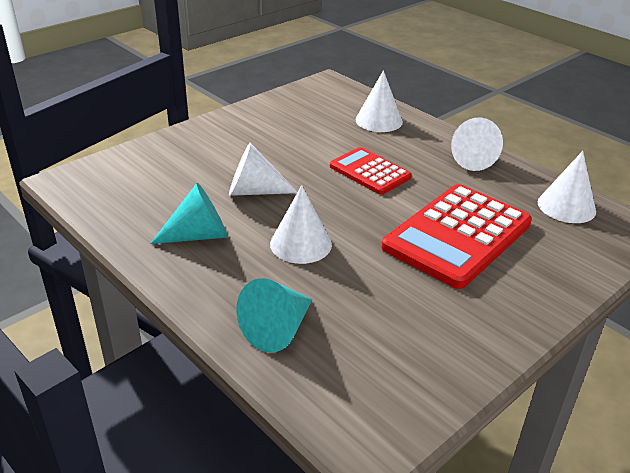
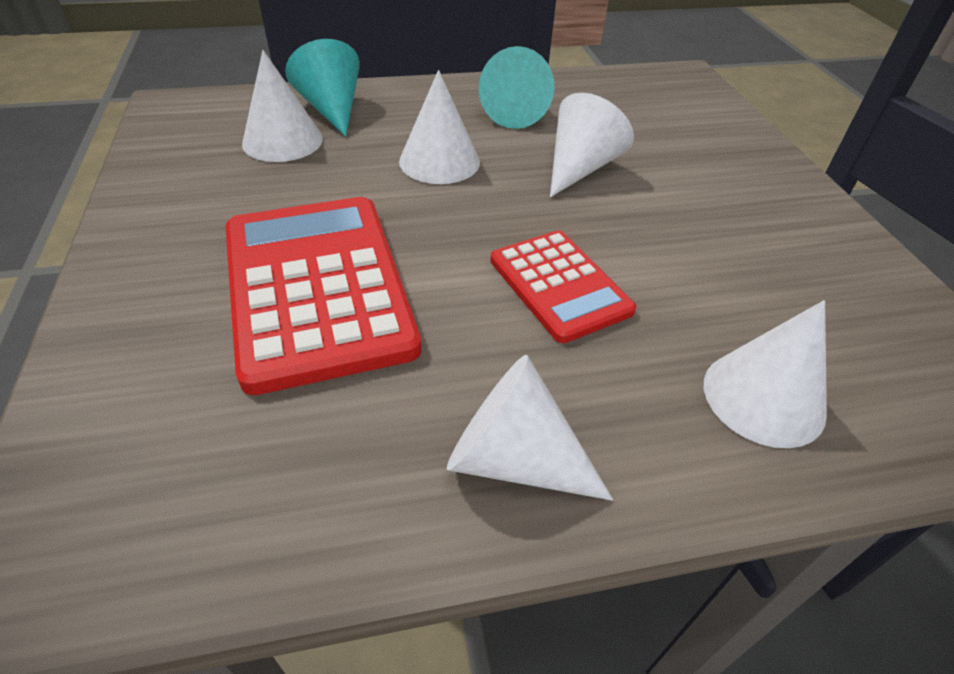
camera: 120 degrees right, 10 degrees up
red calculator [330,147,412,195] -> red calculator turned 75 degrees clockwise [490,230,636,343]
white cone [538,151,596,223] -> white cone moved to [242,50,323,162]

